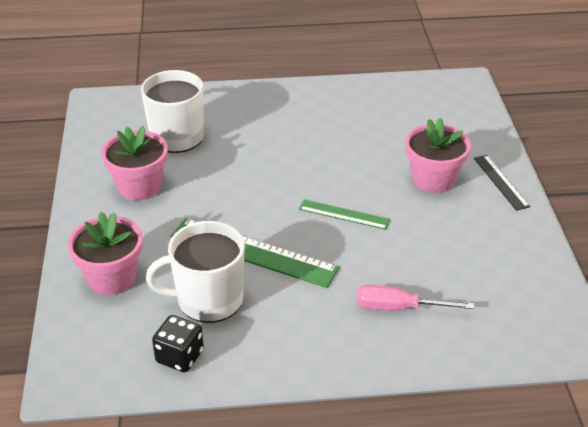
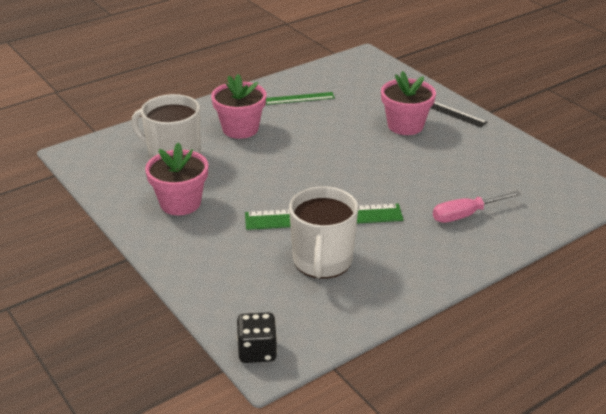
camera: 30 degrees left, 5 degrees down
pink flower pot [68,212,143,295] -> pink flower pot moved to [211,74,266,139]
white mug [146,221,245,323] -> white mug turned 45 degrees counterclockwise [289,186,358,279]
black dice [152,315,204,372] -> black dice moved to [237,312,277,363]
green ruler [299,199,390,230] -> green ruler moved to [265,92,335,105]

